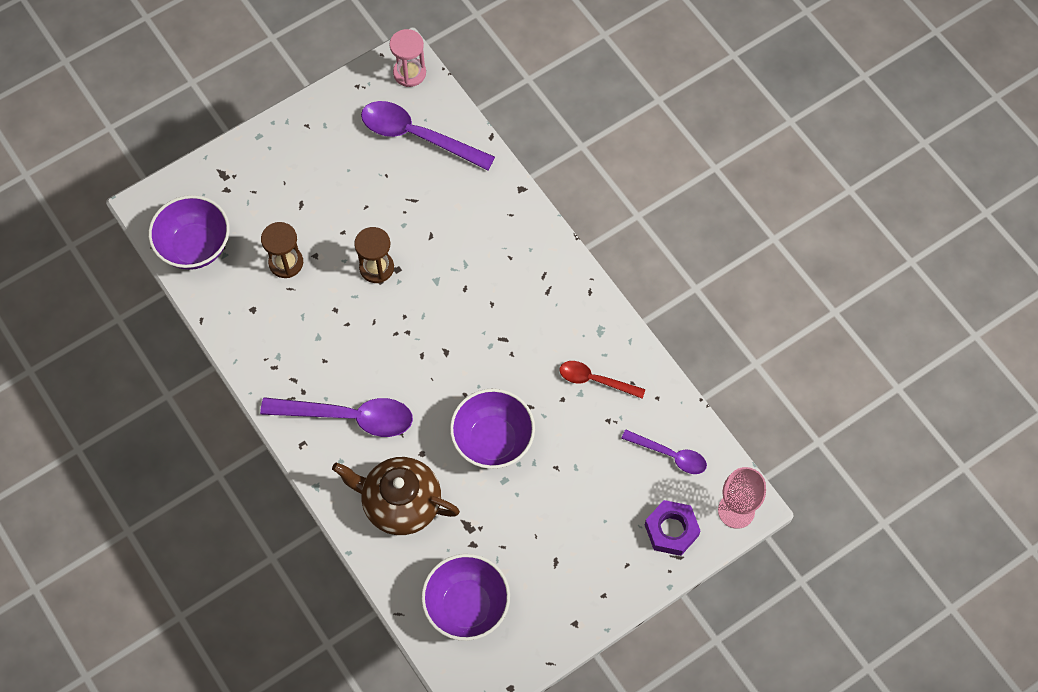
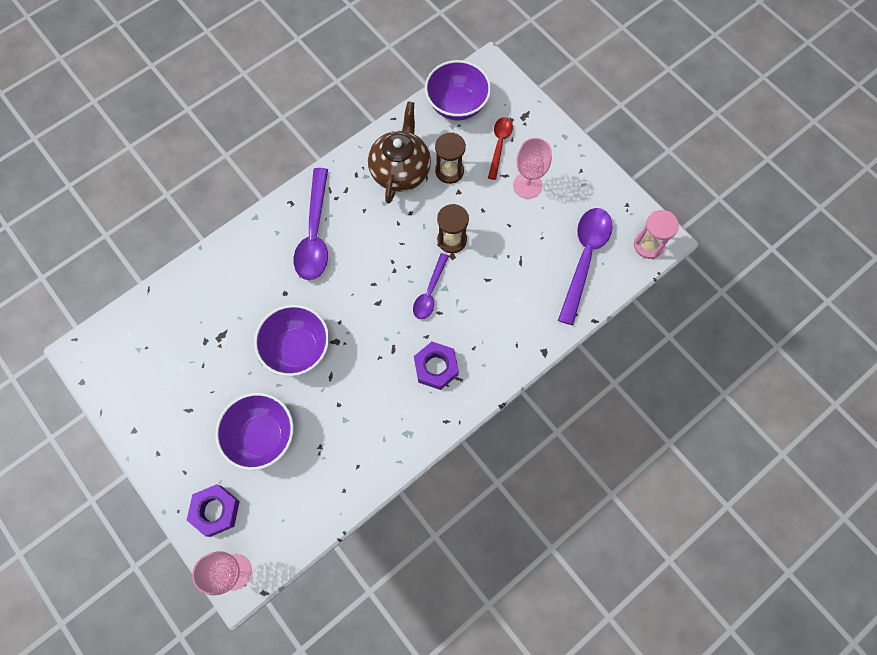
camera: 85 degrees right, 5 degrees up
brown teapot [332,457,460,535] -> brown teapot moved to [368,101,431,203]
purple bowl [421,554,510,641] -> purple bowl moved to [215,393,294,470]
red spoon [559,361,645,399] -> red spoon moved to [488,117,513,180]
purple spoon [621,429,707,474] -> purple spoon moved to [413,253,449,319]
none -> purple nut [414,342,459,390]
none -> pink goblet [513,138,552,199]

